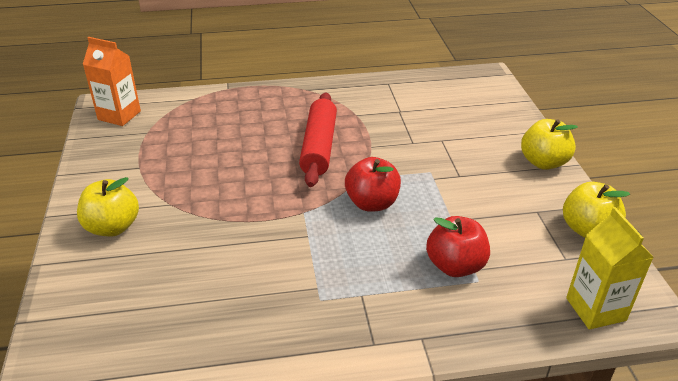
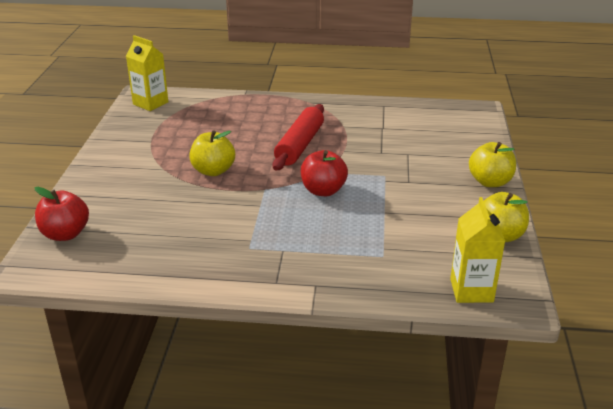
camera: 15 degrees right, 5 degrees down
yellow apple [77,177,139,237] -> yellow apple moved to [189,130,235,176]
orange carton [83,37,141,126] -> yellow carton [126,35,168,111]
red apple [426,216,490,277] -> red apple moved to [35,187,89,241]

